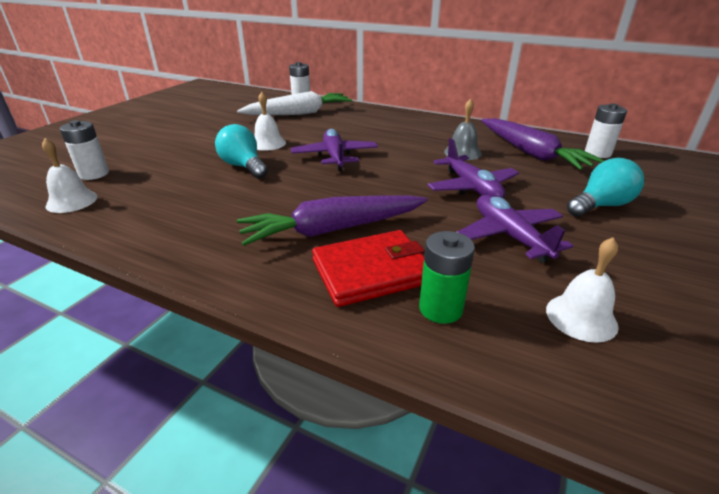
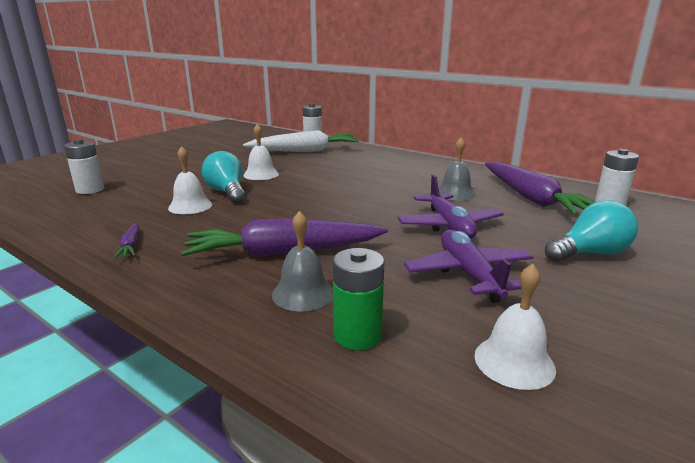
camera: 10 degrees right, 10 degrees down
white bell [42,138,98,213] -> white bell moved to [168,146,212,214]
purple plane [291,129,378,171] -> none
red wallet [312,230,425,307] -> grey bell [272,211,333,311]
none -> purple carrot [114,223,139,258]

